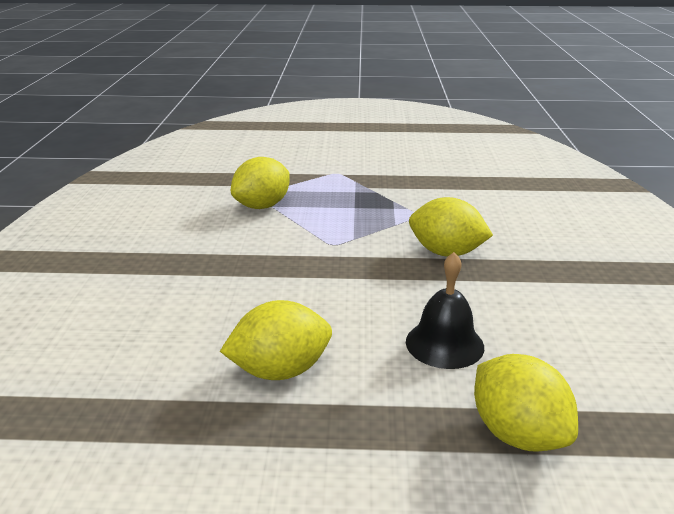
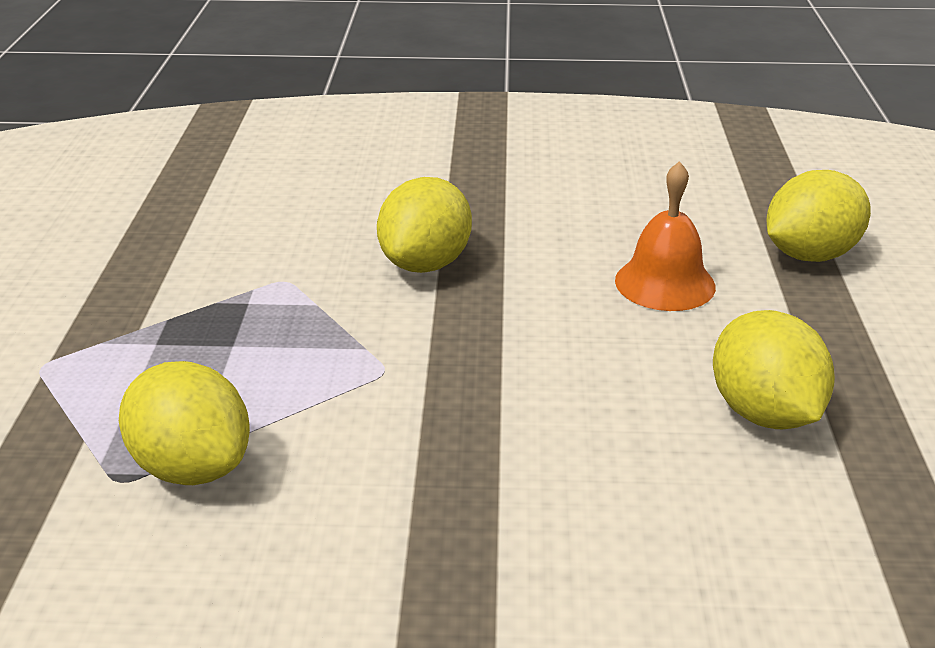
camera: 90 degrees left, 5 degrees up
black bell [406,252,484,369] -> orange bell [615,161,716,311]

